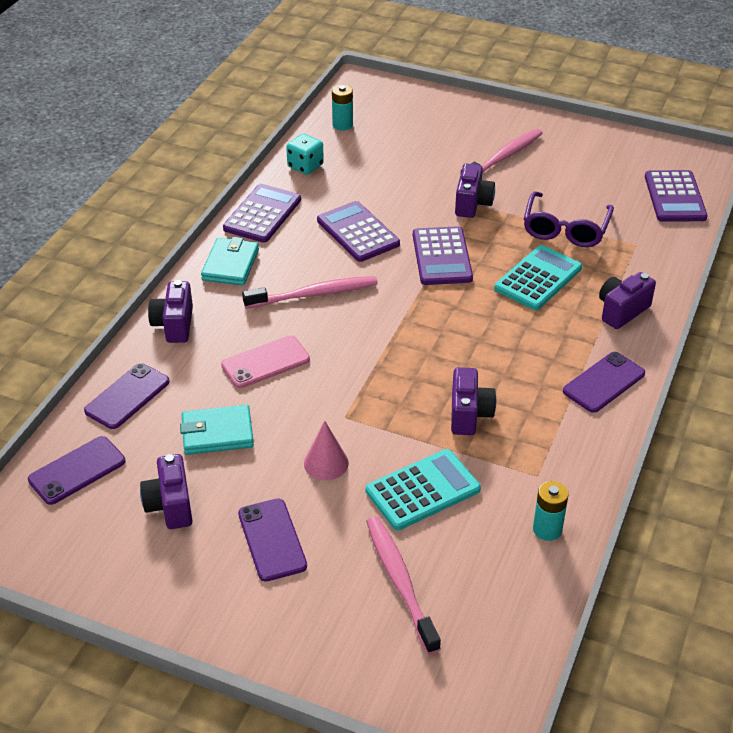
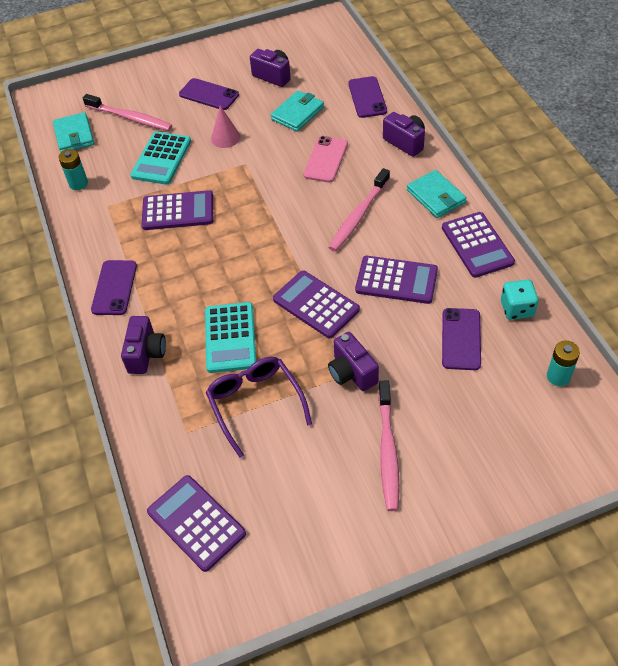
camera: 140 degrees right, 10 degrees up
purple phone [28,436,125,505] -> purple phone moved to [442,308,481,370]
purple camera [451,367,496,435] -> purple calculator [142,190,213,230]
none -> turquoise wallet [53,112,94,152]

